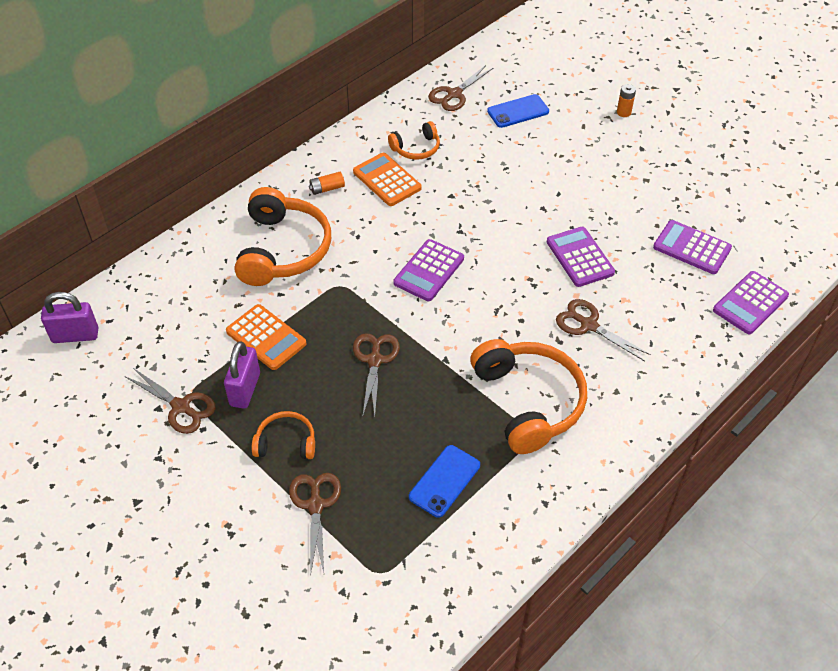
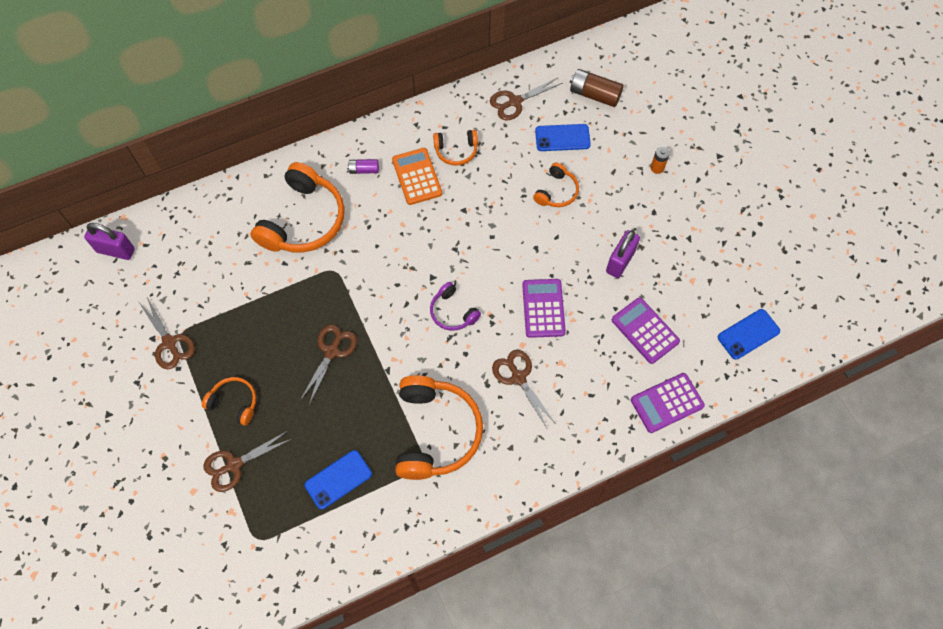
camera: 20 degrees right, 15 degrees up
purple padlock [224,341,260,409] -> purple padlock moved to [606,230,640,278]
orange calculator [226,304,307,370] -> none
brown scissors [289,473,341,576] -> brown scissors turned 135 degrees counterclockwise [204,431,292,492]
orange battery [309,172,345,195] -> purple battery [347,159,379,174]
purple calculator [393,239,464,301] -> none
none -> purple headphones [430,282,481,331]
none -> orange headphones [533,163,579,207]
none -> brown battery [570,69,624,107]
none -> blue phone [718,309,780,360]

